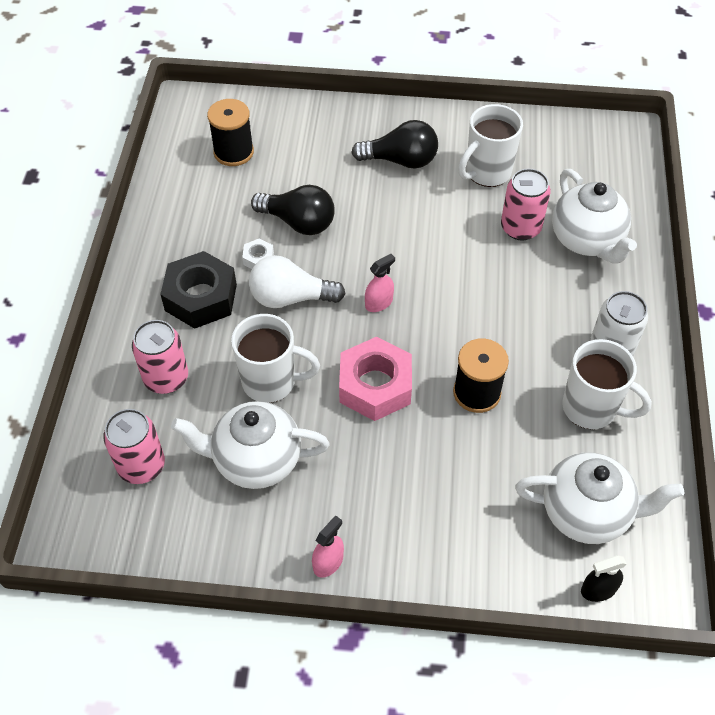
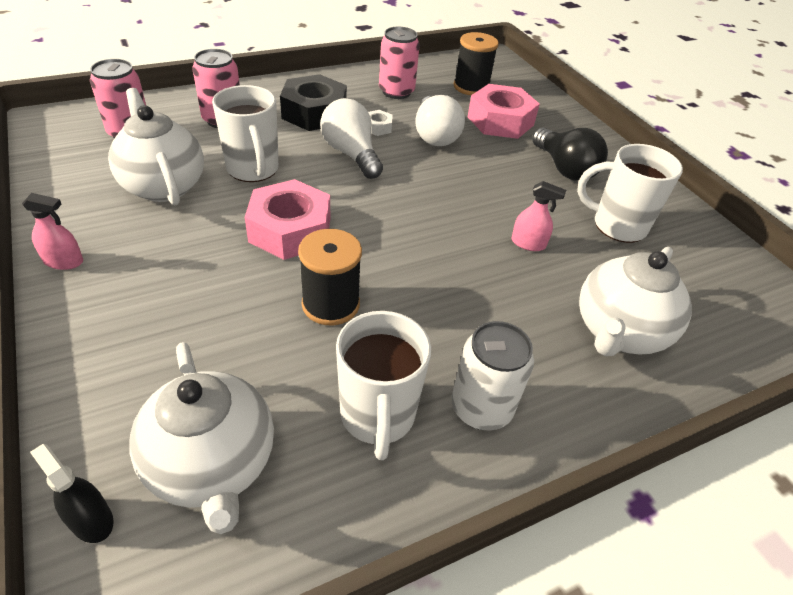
camera: 55 degrees right, 10 degrees down
black light bulb [251,185,335,235] -> white light bulb [415,95,465,146]
pink spray bottle [365,254,395,312] -> pink spray bottle moved to [511,181,566,251]
pink can [501,169,550,241] -> pink can moved to [379,27,420,99]
none -> pink nut [468,84,540,139]

